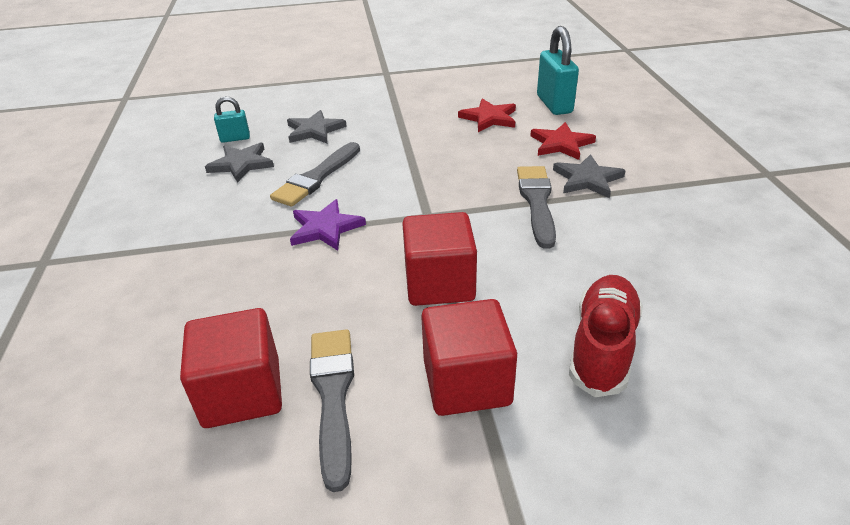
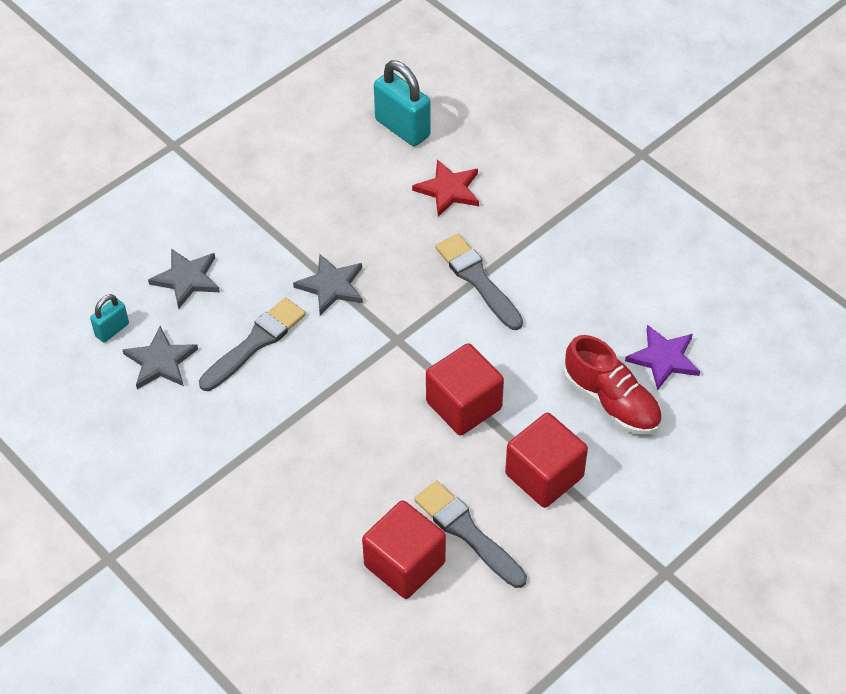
camera: 35 degrees left, 15 degrees up
grey brush [270,142,360,207] -> grey brush turned 135 degrees counterclockwise [199,297,306,391]
purple star [290,199,366,251] -> purple star moved to [625,325,700,391]
red star [458,98,516,132] -> none
grey star [553,154,626,198] -> grey star moved to [293,254,363,315]
red shoe [569,275,643,397] -> red shoe turned 150 degrees clockwise [564,335,662,435]

